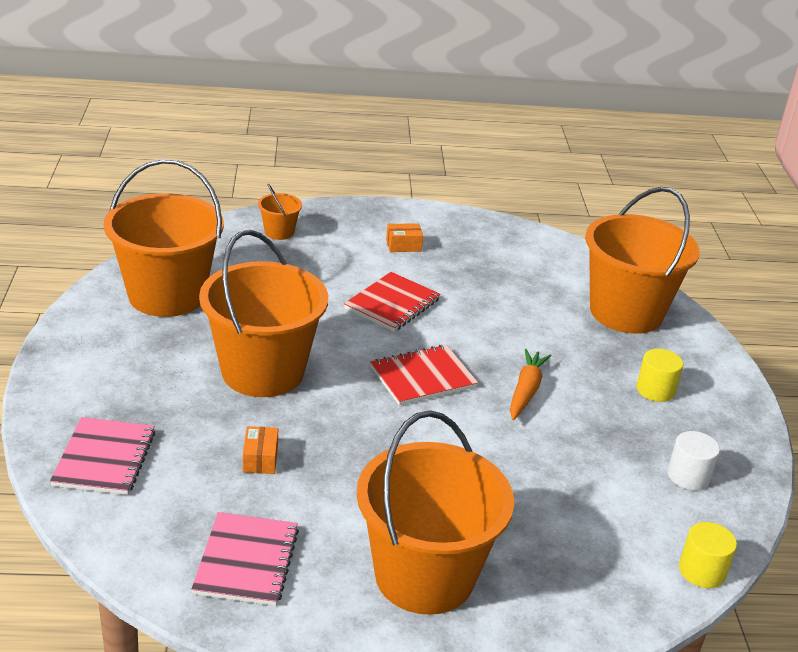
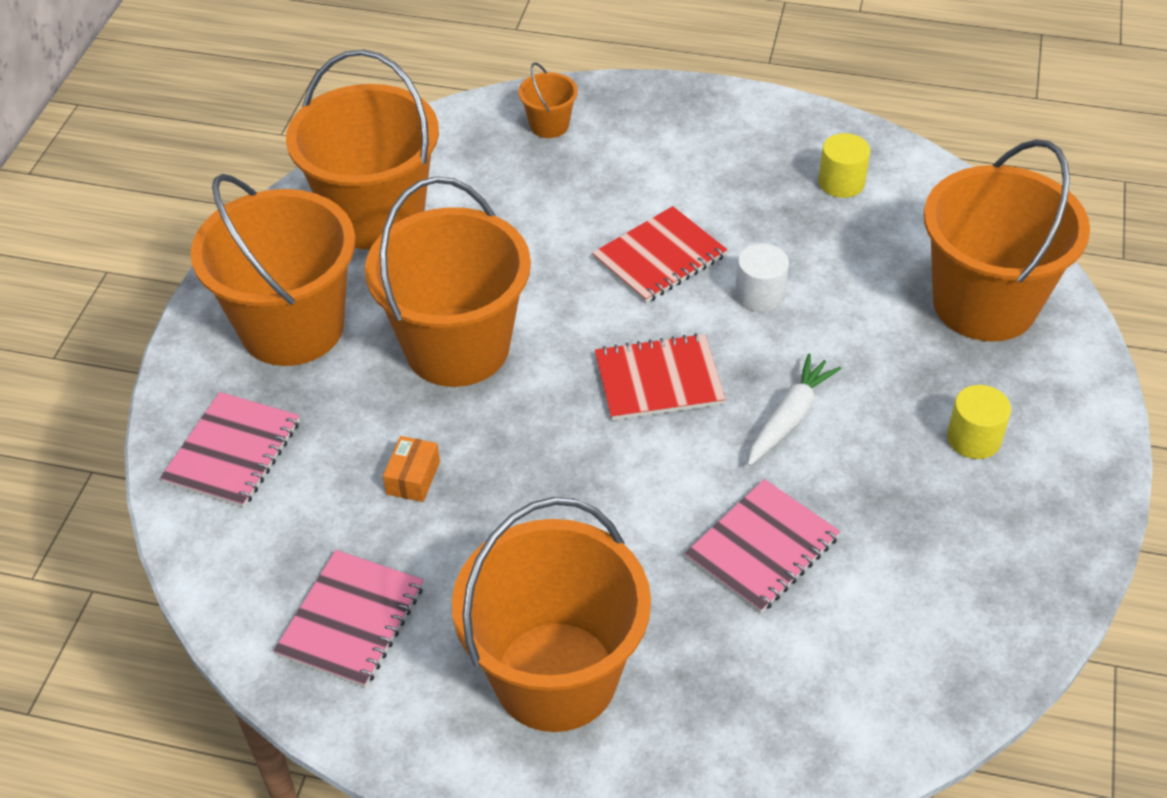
camera: 20 degrees right, 15 degrees up
orange box [386,223,423,252] -> none
orange carrot [510,349,551,420] -> white carrot [748,354,841,466]
white cylinder [668,431,720,490] -> white cylinder moved to [735,244,789,312]
yellow cylinder [679,522,737,588] -> yellow cylinder moved to [818,133,870,198]
none -> orange bucket [190,174,355,366]
none -> pink notebook [685,479,840,613]

